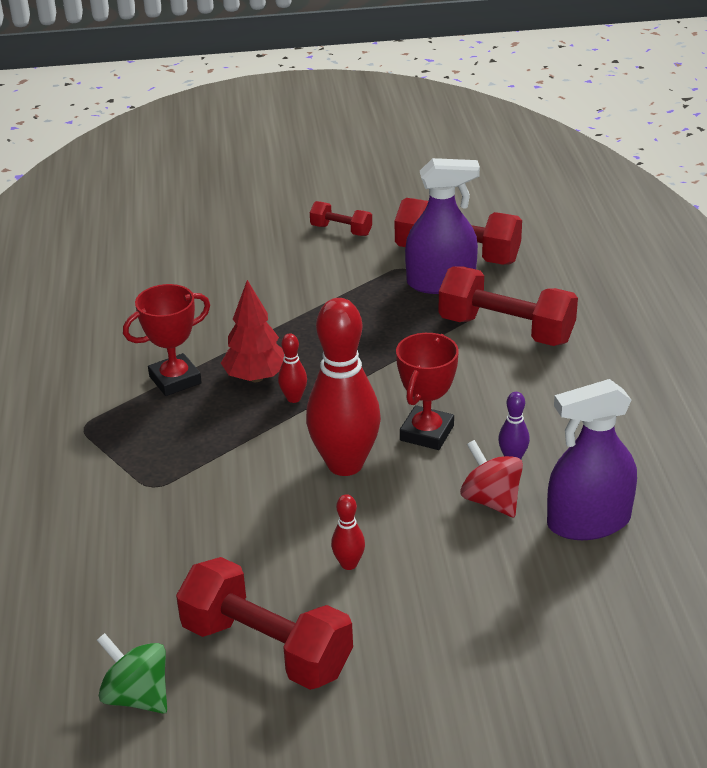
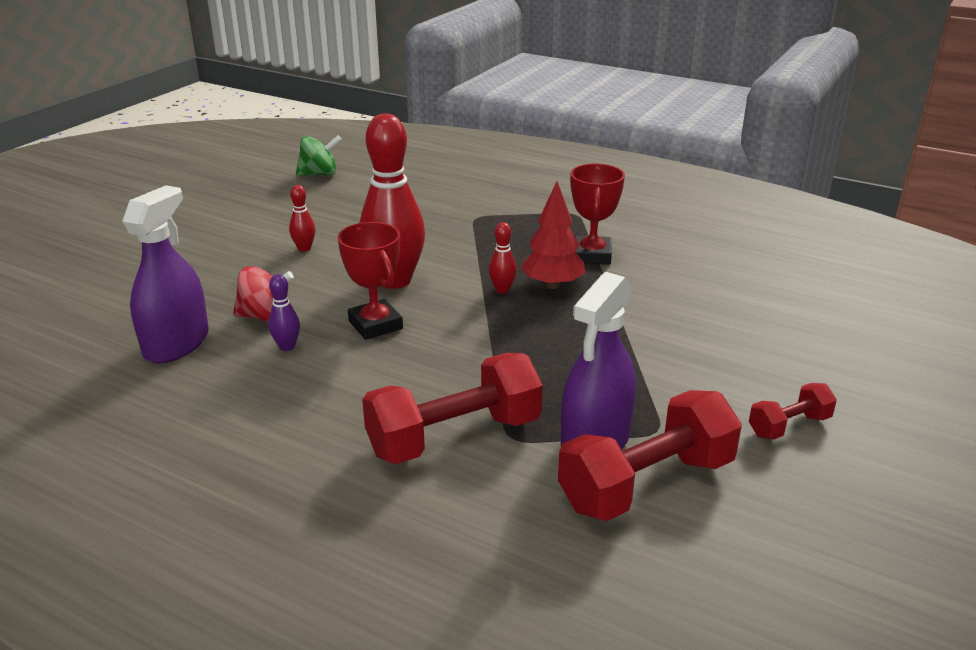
camera: 125 degrees right, 5 degrees down
red dumbbell [176,557,353,690] -> none

